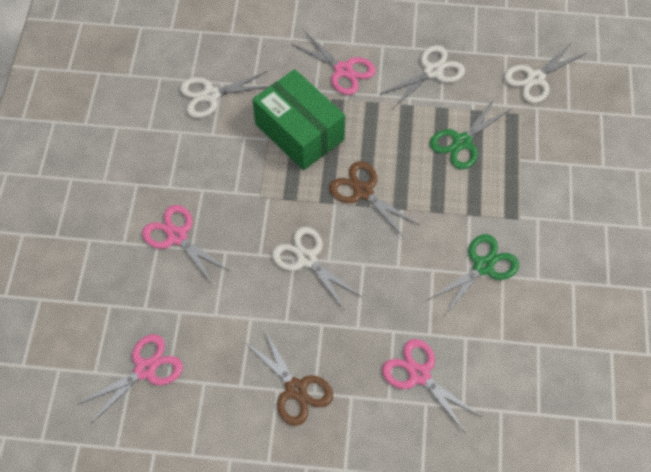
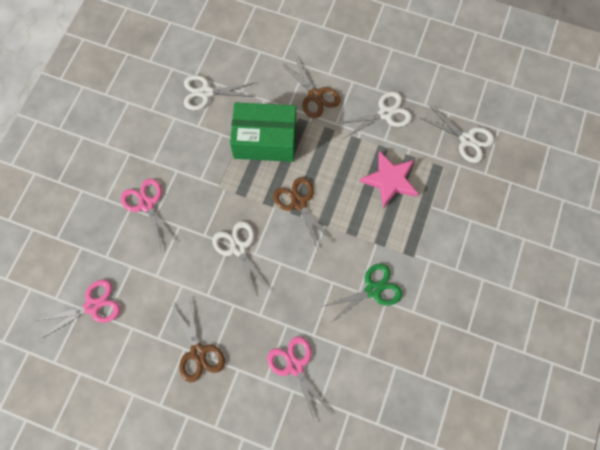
camera: 15 degrees right, 10 degrees up
green box [252,69,345,170] -> green box turned 60 degrees counterclockwise [230,102,296,162]
pink scissors [291,32,376,95] -> brown scissors [281,57,341,118]
green scissors [430,99,511,170] -> pink star [359,151,418,208]
white scissors [504,42,587,103] -> white scissors turned 120 degrees counterclockwise [420,106,494,163]

